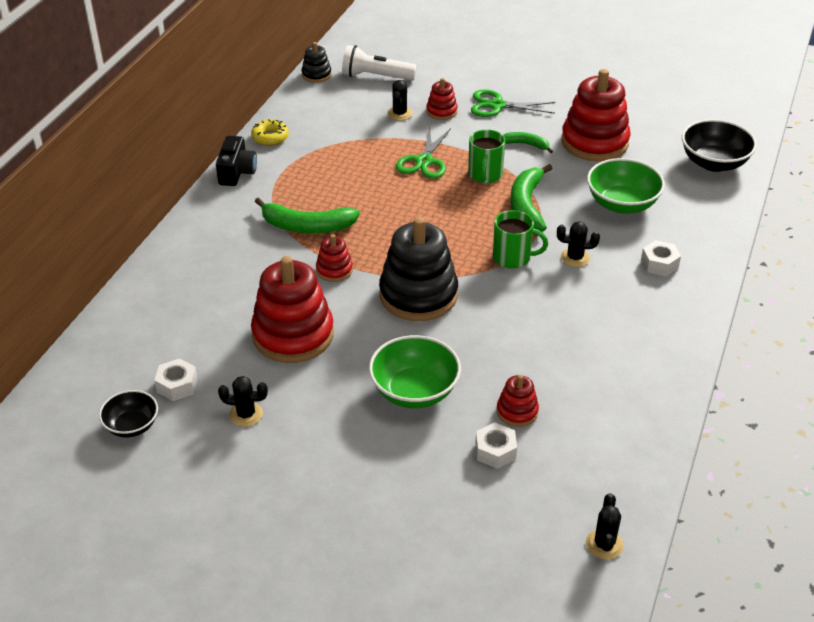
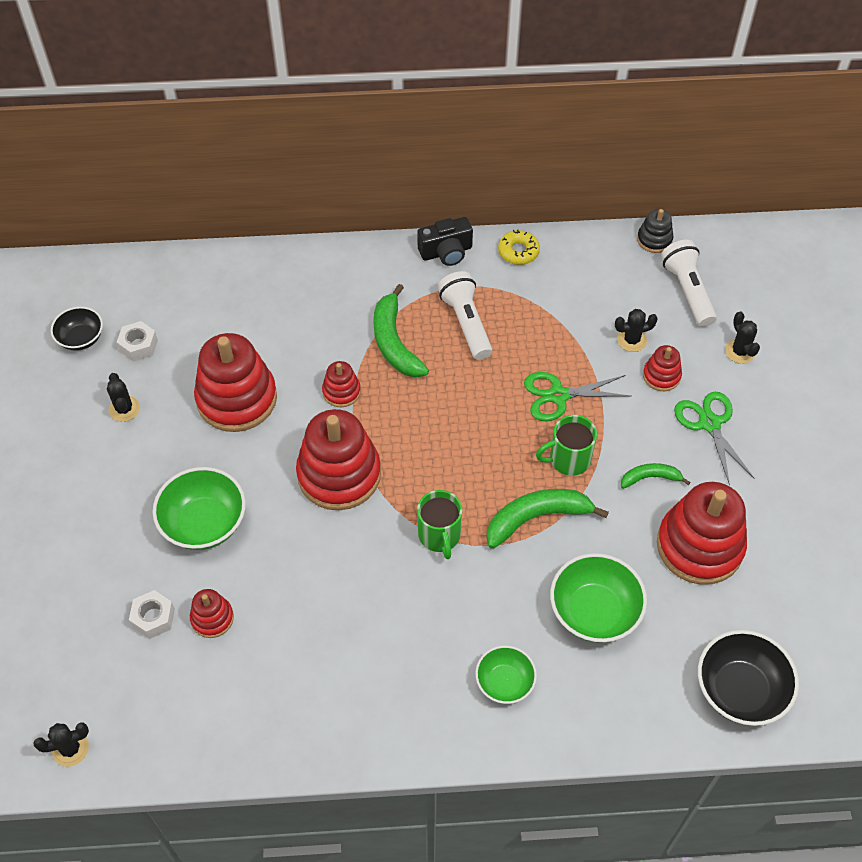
camera: 65 degrees right, 15 degrees up
black stacking toy [379,217,458,321] -> red stacking toy [296,409,381,510]
green banana [503,132,553,153] -> green banana turned 90 degrees counterclockwise [621,463,690,489]
black cactus [557,221,600,267] -> black cactus moved to [725,311,760,364]
white nut [641,240,681,276] -> green bowl [475,646,537,704]
none -> white flashlight [438,271,492,360]

